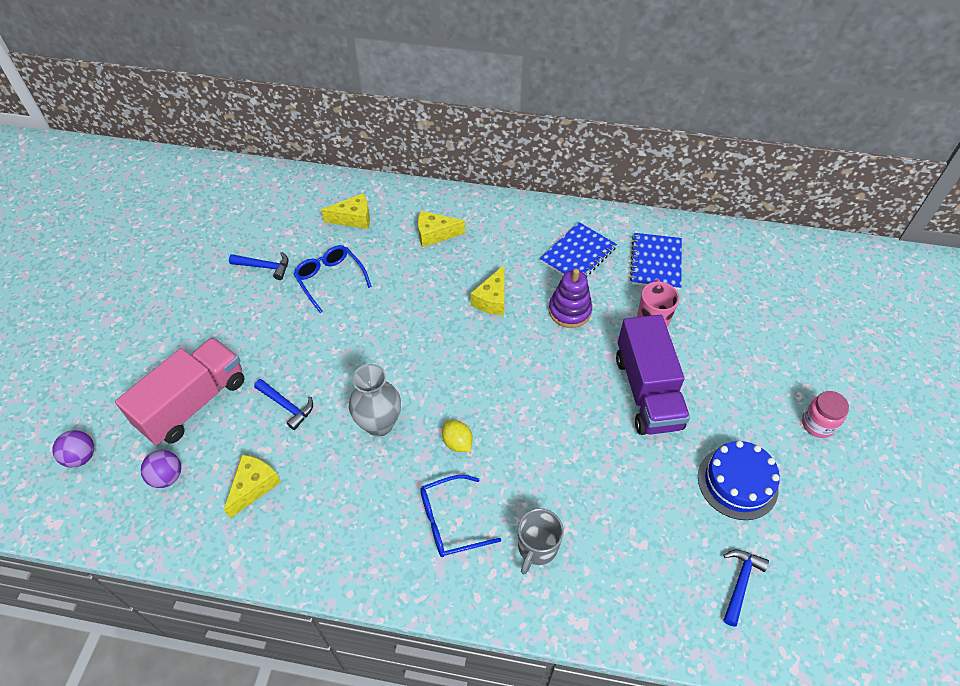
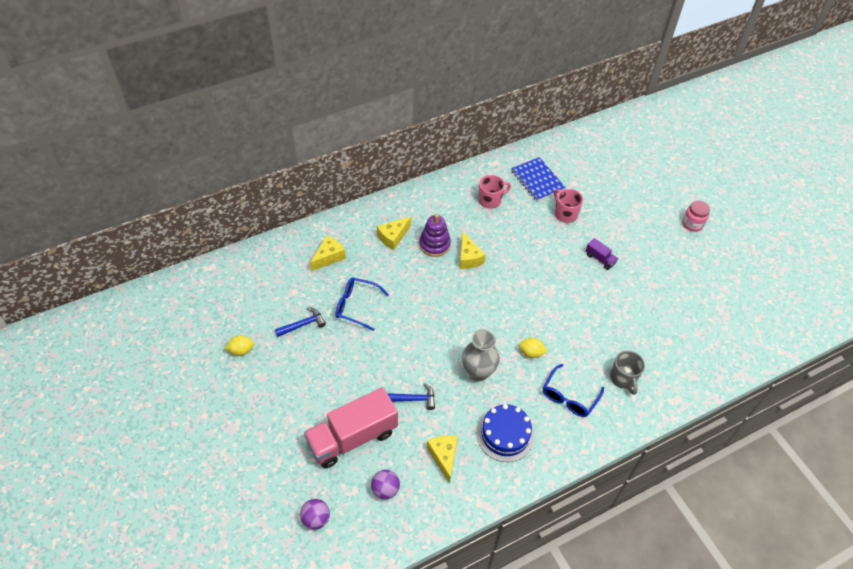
camera: 40 degrees left, 0 degrees up
pink truck [115,337,244,445] -> pink truck turned 120 degrees counterclockwise [304,387,398,468]
blue notebook [540,222,617,277] -> pink mug [478,175,511,209]
purple stacking toy [549,269,592,328] -> purple stacking toy moved to [419,214,451,257]
purple truck [616,315,690,435] -> purple truck [586,238,618,270], size x0.42
blue cake [698,441,780,520] -> blue cake moved to [477,404,534,462]
blue hammer [724,550,769,627] -> none
none -> yellow lemon [225,335,254,356]

